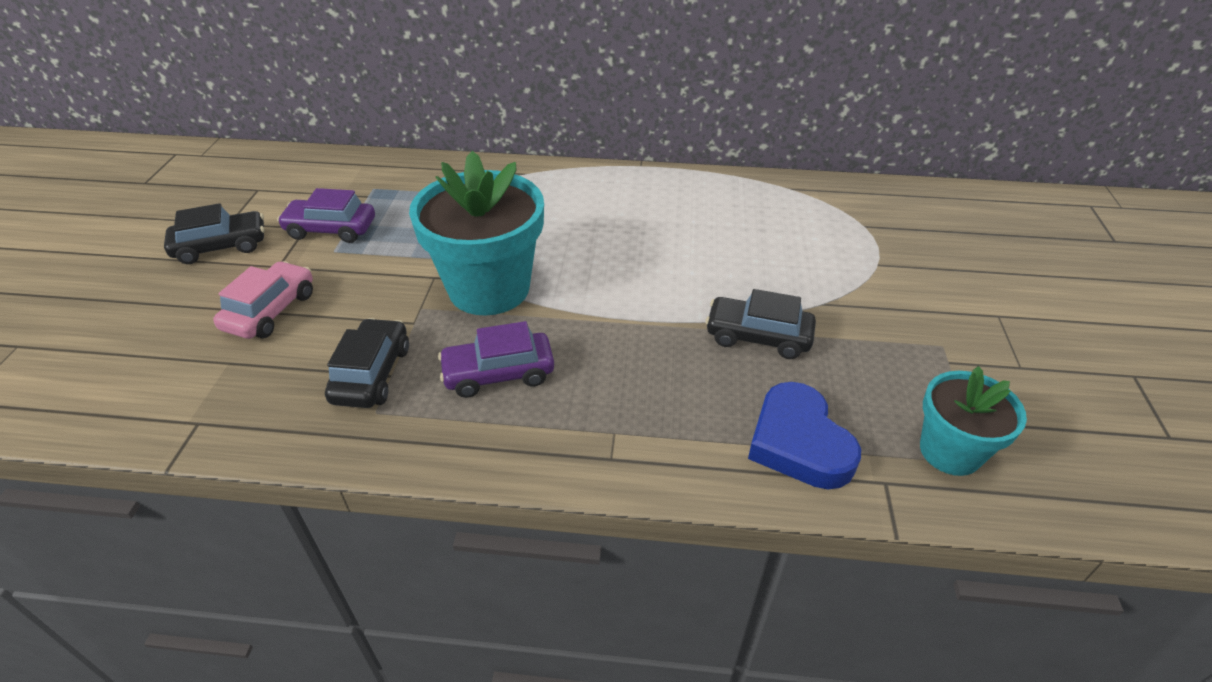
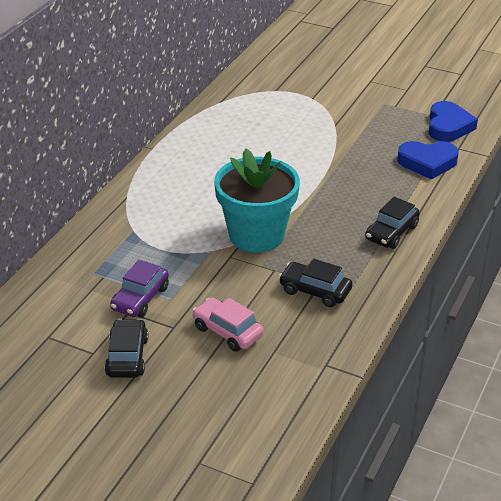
camera: 70 degrees left, 5 degrees down
purple car [438,321,554,398] -> none
black car [705,289,816,359] -> black car moved to [365,197,420,249]
turquoise flower pot [920,366,1027,476] -> blue heart [429,101,478,142]

